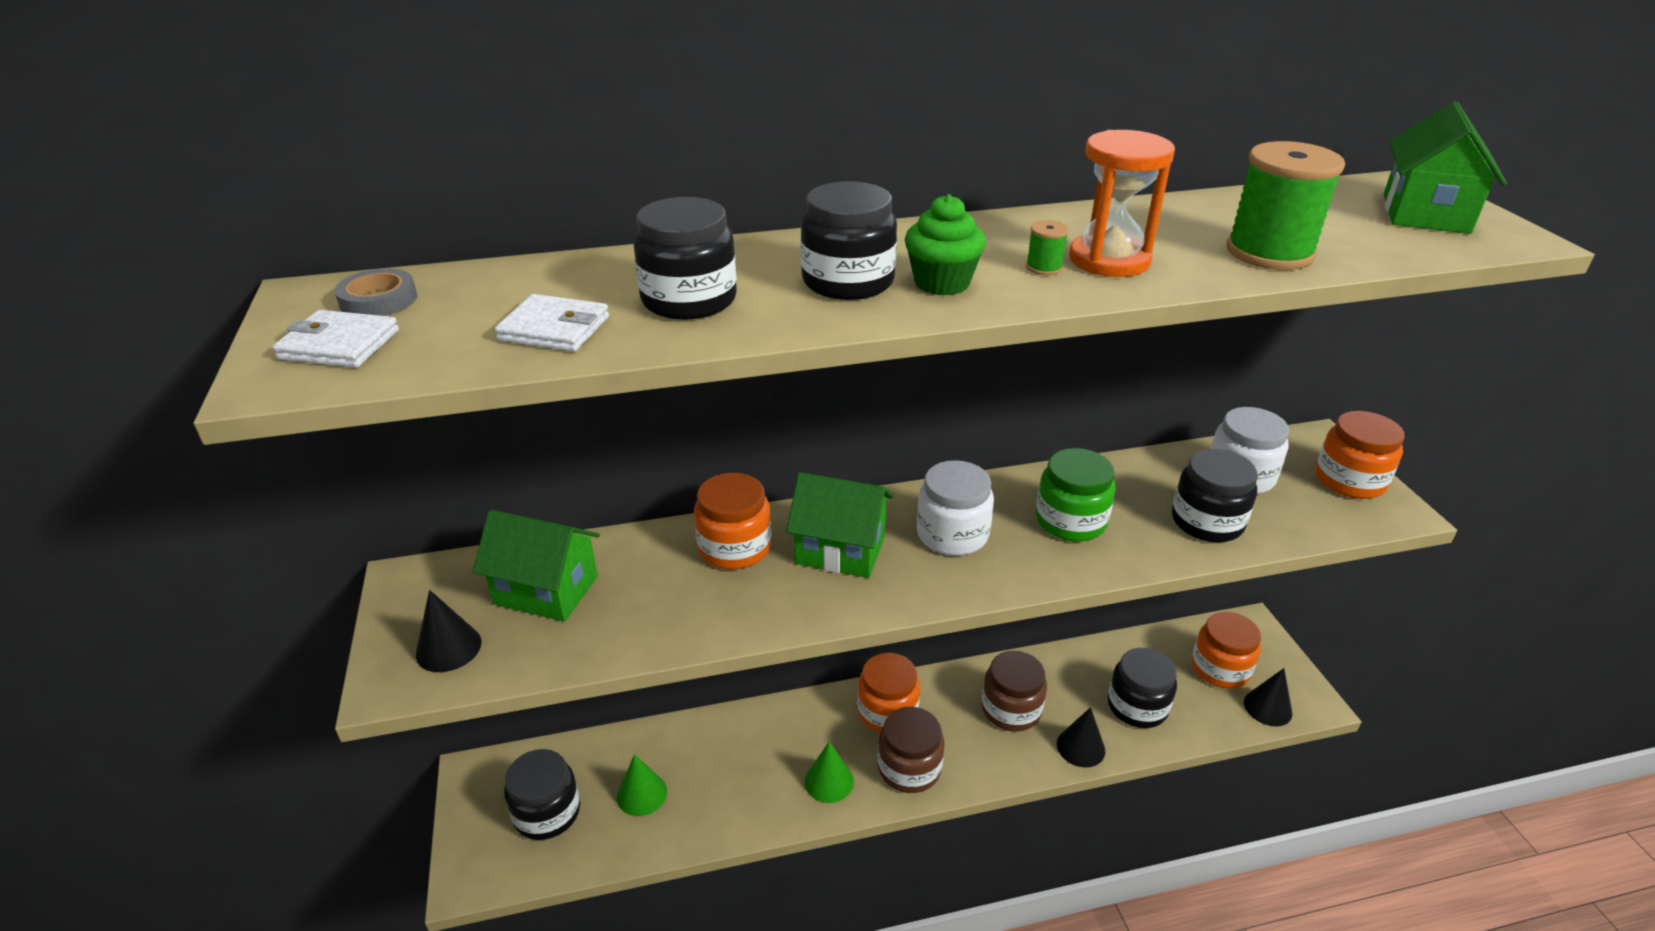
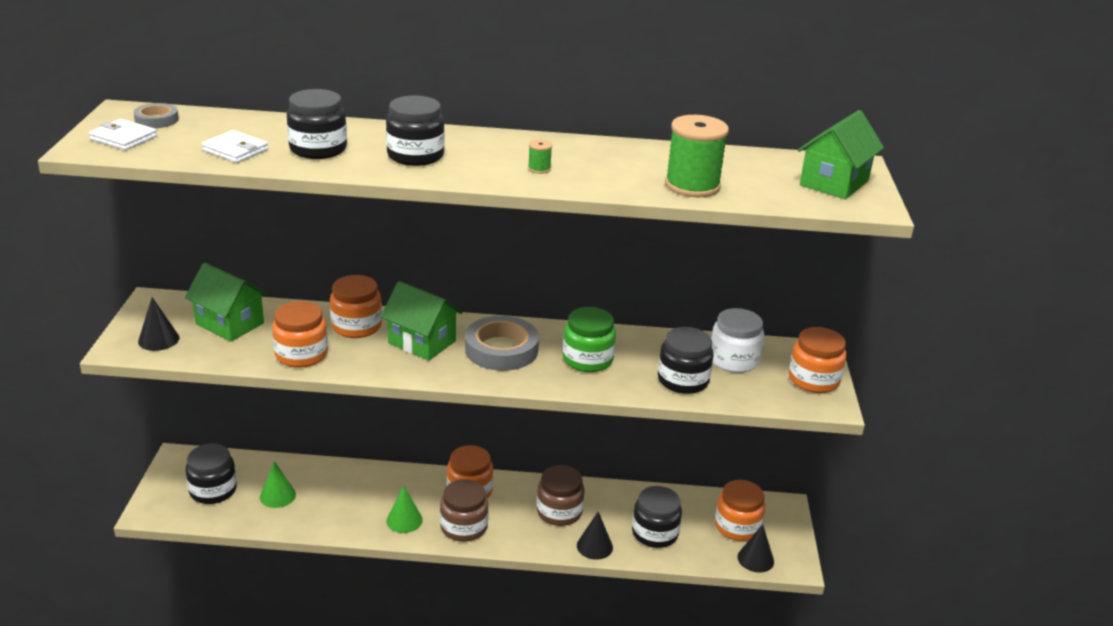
camera: 15 degrees right, 5 degrees down
green cupcake [905,194,986,296] -> none
white jar [917,460,994,556] -> grey tape [465,316,539,371]
orange hourglass [1069,130,1175,277] -> none
none -> orange jar [272,301,328,368]

